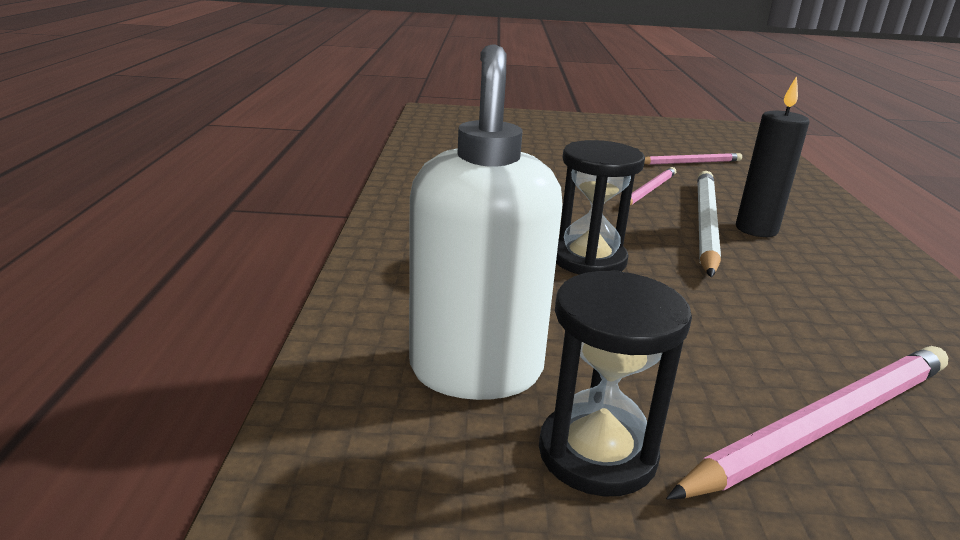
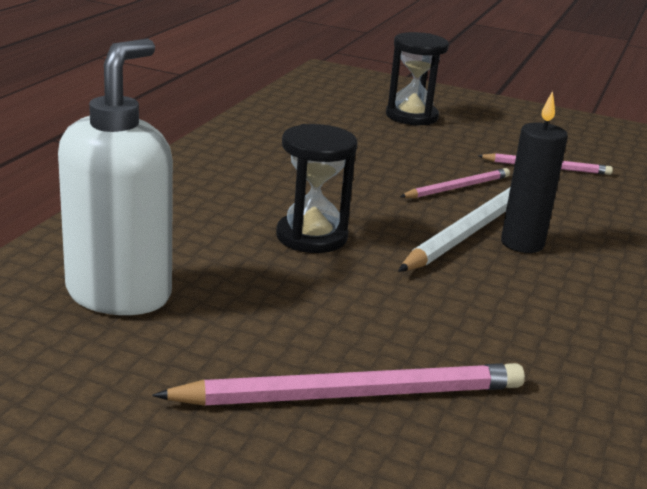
camera: 20 degrees right, 0 degrees up
black hourglass [539,270,692,496] -> black hourglass moved to [386,32,449,125]

